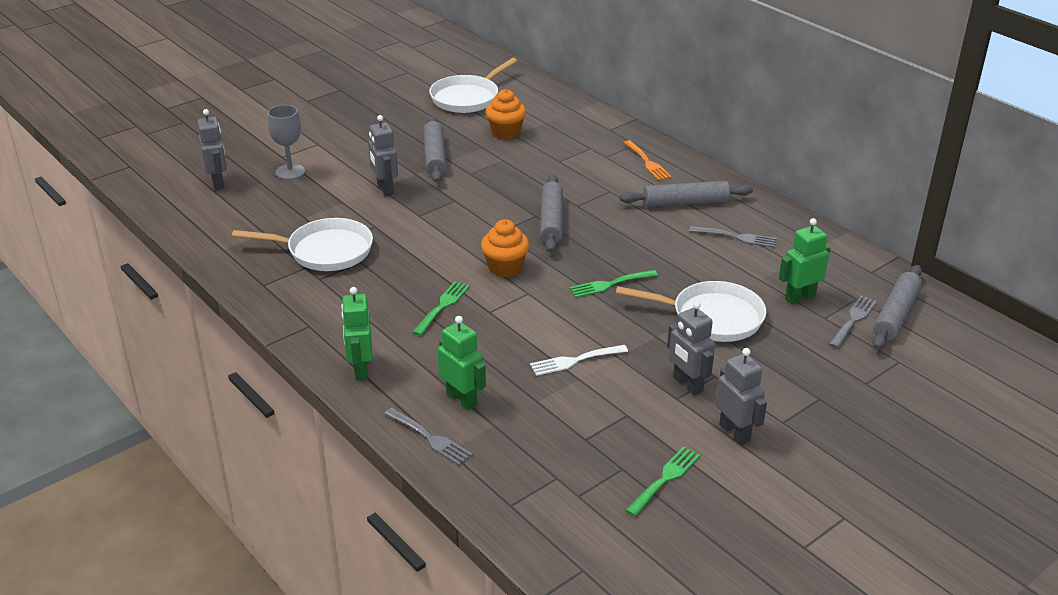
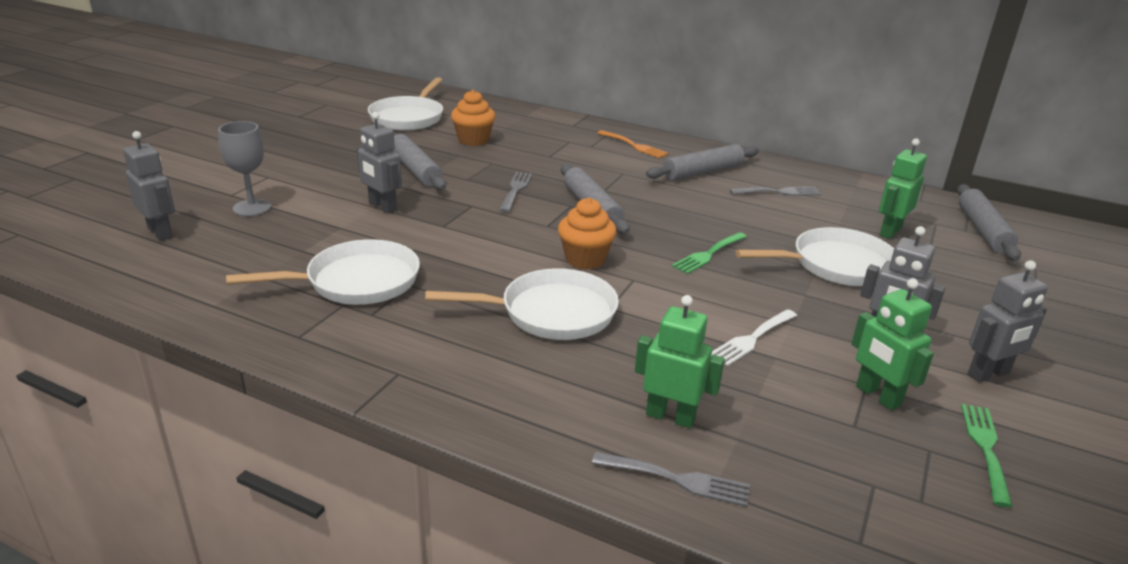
camera: 25 degrees left, 5 degrees down
green robot [341,287,373,380] -> green robot moved to [851,278,934,410]
green fork [412,281,470,336] -> white pan [425,268,619,340]
grey robot [715,348,767,445] -> grey robot turned 120 degrees clockwise [968,260,1048,383]
grey fork [829,295,877,348] -> grey fork moved to [499,172,532,213]

